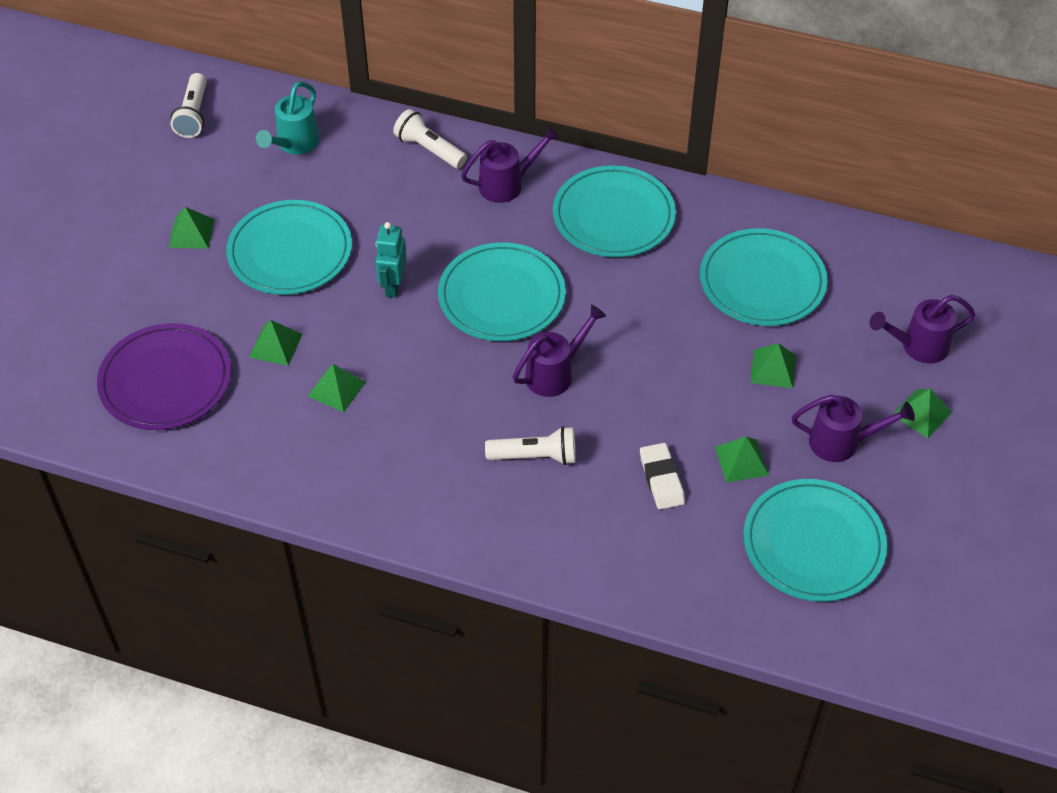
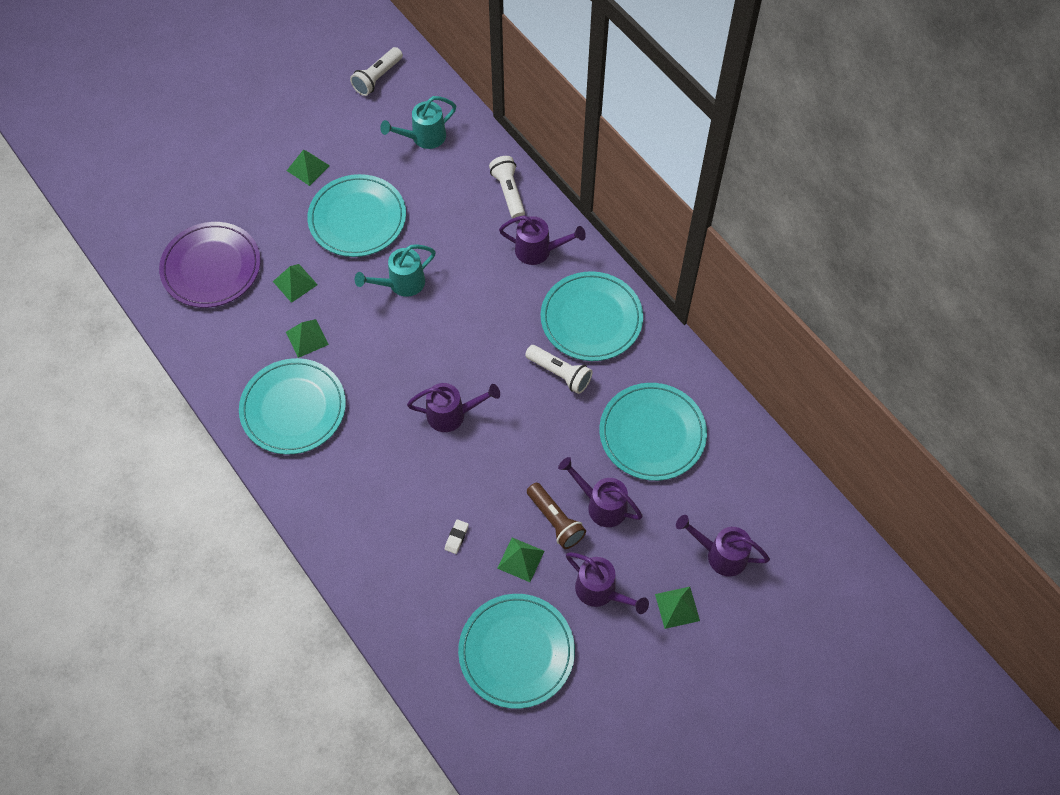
camera: 35 degrees right, 10 degrees up
turquoise robot [375,222,407,298] -> turquoise watering can [355,244,436,297]
turquoise plate [438,242,566,341] -> turquoise plate moved to [239,358,346,455]
white flashlight [485,426,576,465] -> white flashlight moved to [525,345,593,394]
white eraser [640,443,685,510] -> white eraser [445,519,469,554], size x0.59
green pyramid [750,343,796,388] -> purple watering can [558,457,643,527]
none -> brown flashlight [527,483,586,549]

